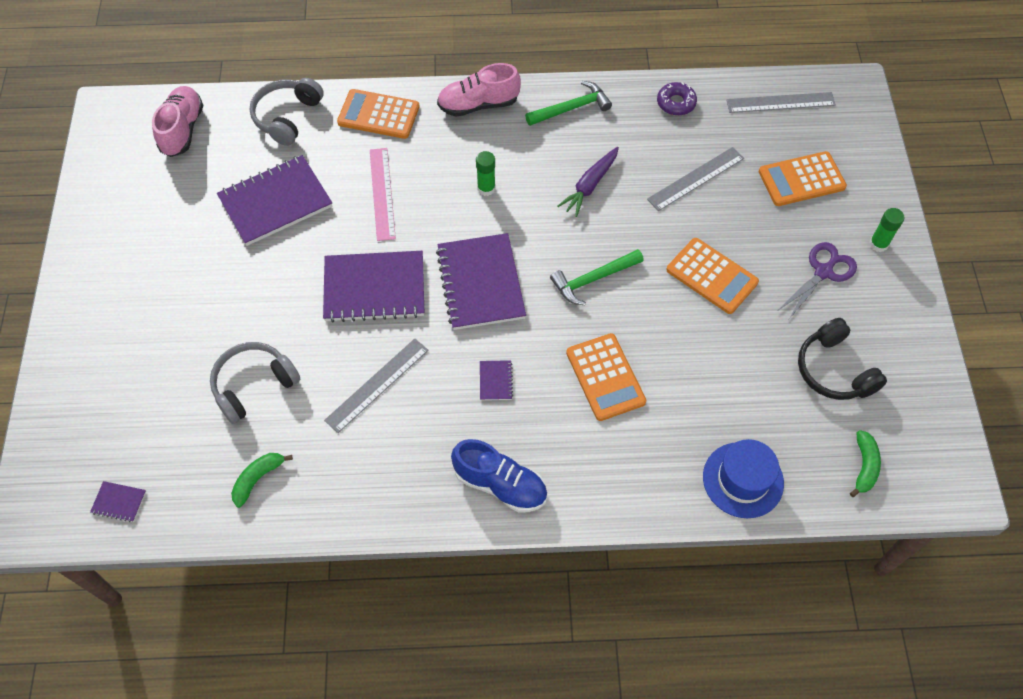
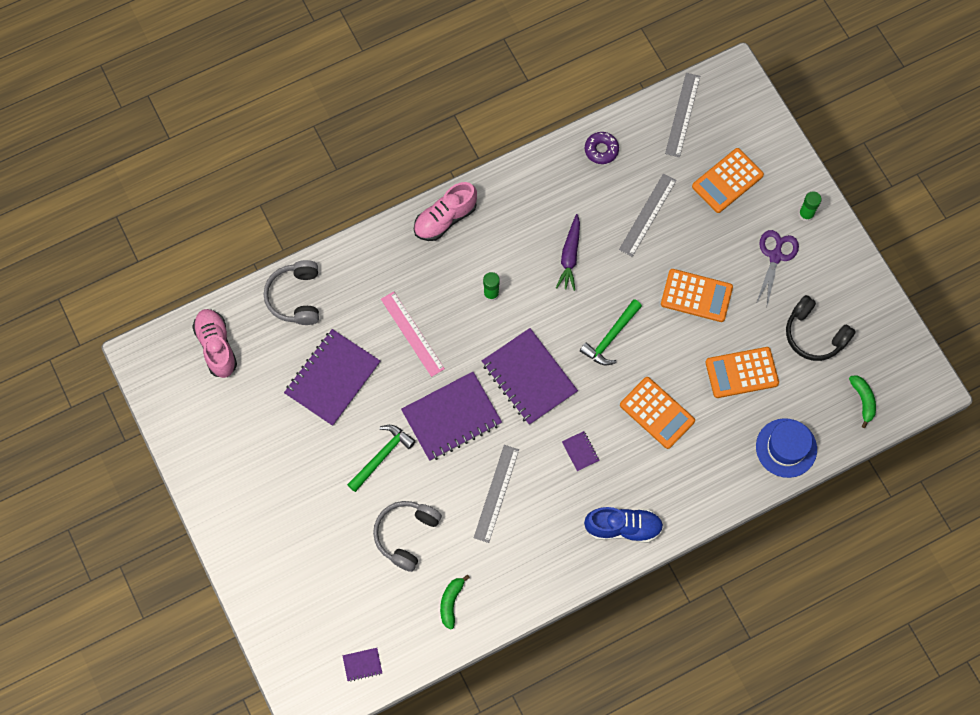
camera: 25 degrees left, 10 degrees up
orange calculator [337,89,420,139] -> orange calculator moved to [705,347,779,398]
green hammer [525,81,612,126] -> green hammer moved to [347,425,416,492]
grey ruler [726,92,836,113] -> grey ruler turned 45 degrees counterclockwise [665,73,700,157]

